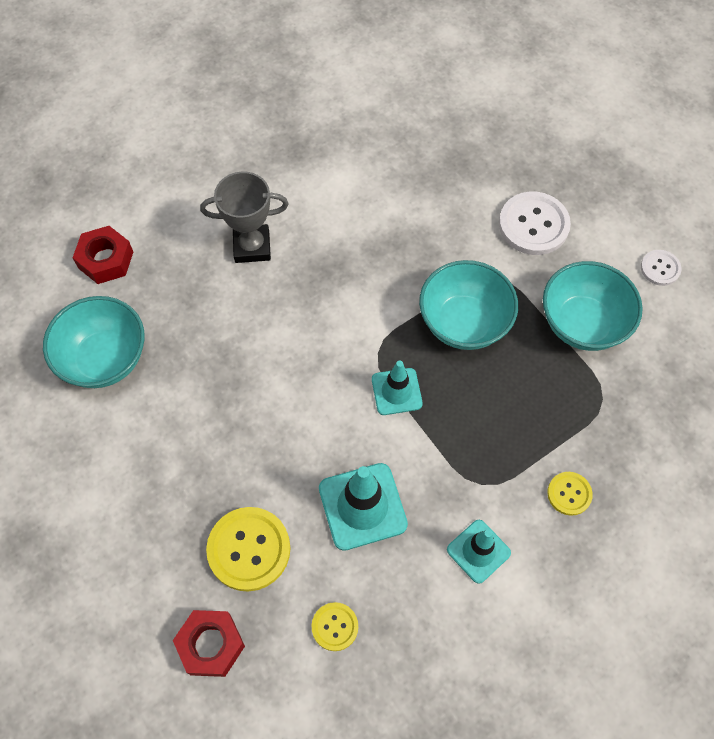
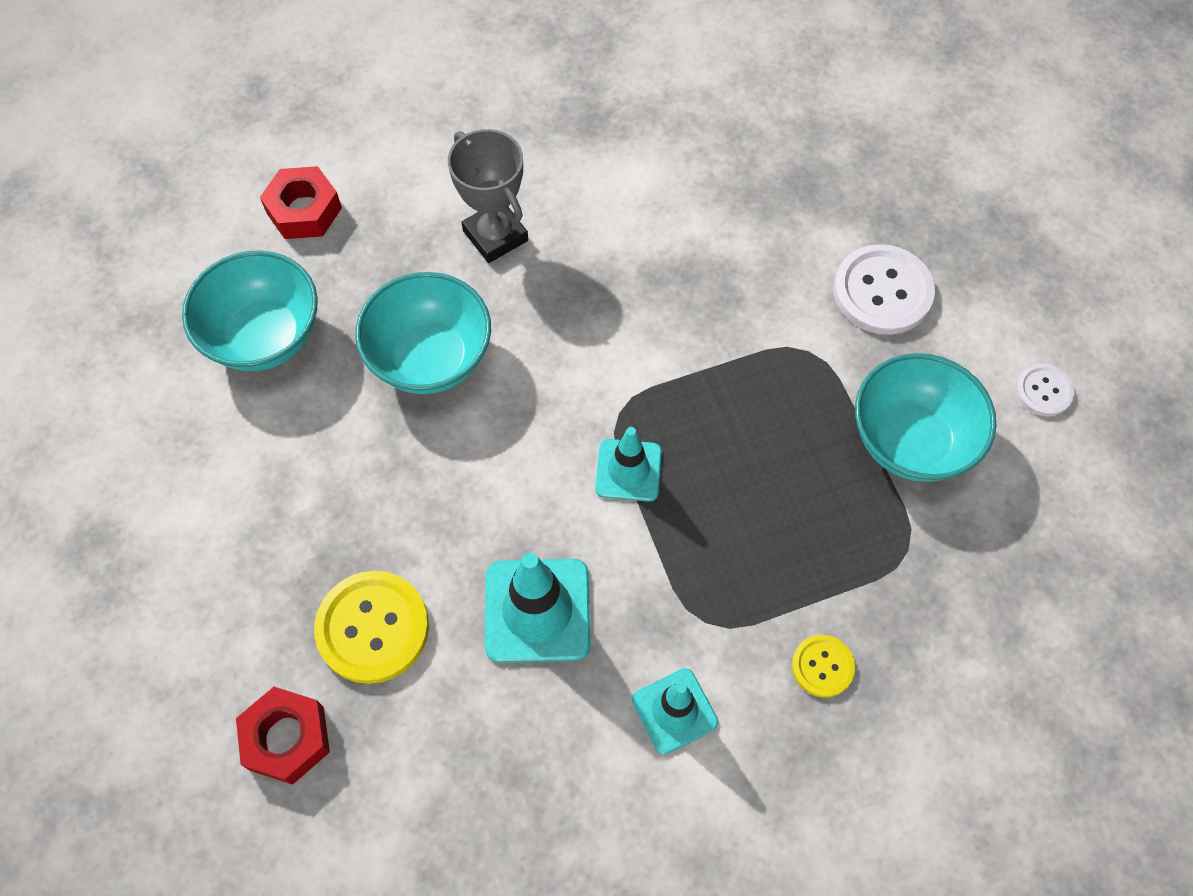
camera: 15 degrees right, 0 degrees up
grey trophy [200,172,289,263] -> grey trophy turned 45 degrees clockwise [448,129,528,263]
yellow button [312,602,358,651] -> none
turquoise bowl [419,260,518,350] -> turquoise bowl moved to [355,272,491,394]

